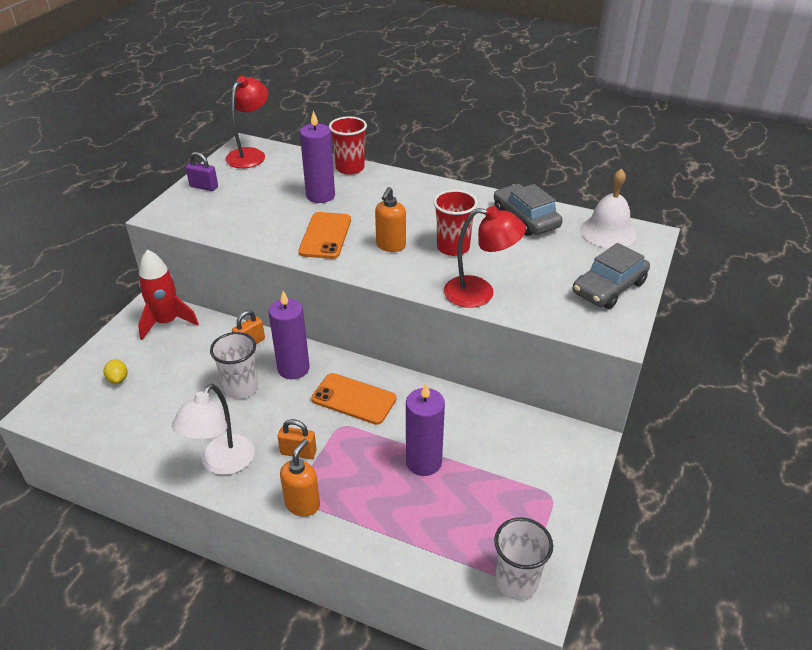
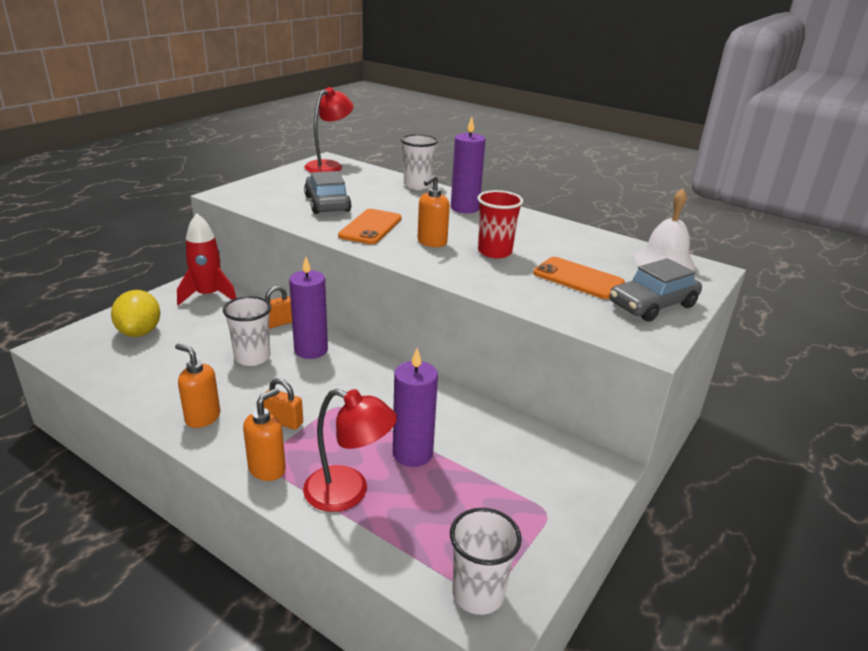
camera: 10 degrees right, 10 degrees down
yellow lemon [104,359,128,384] -> yellow lemon [111,290,160,337], size x1.98
white lamp [172,384,255,475] -> orange soap dispenser [175,344,220,428]
purple padlock [186,152,218,191] -> none
purple candle [300,110,335,203] -> purple candle moved to [451,117,485,213]
orange phone [312,373,396,425] -> orange phone moved to [533,257,625,299]
red cup [329,116,367,175] -> white cup [401,134,438,190]
red lamp [444,206,526,308] -> red lamp moved to [303,389,397,512]
grey car [494,184,562,236] -> grey car moved to [304,171,351,214]

